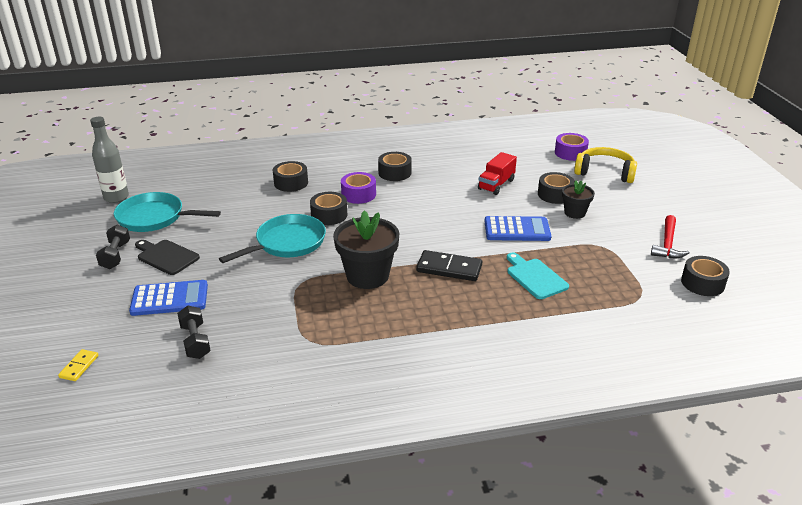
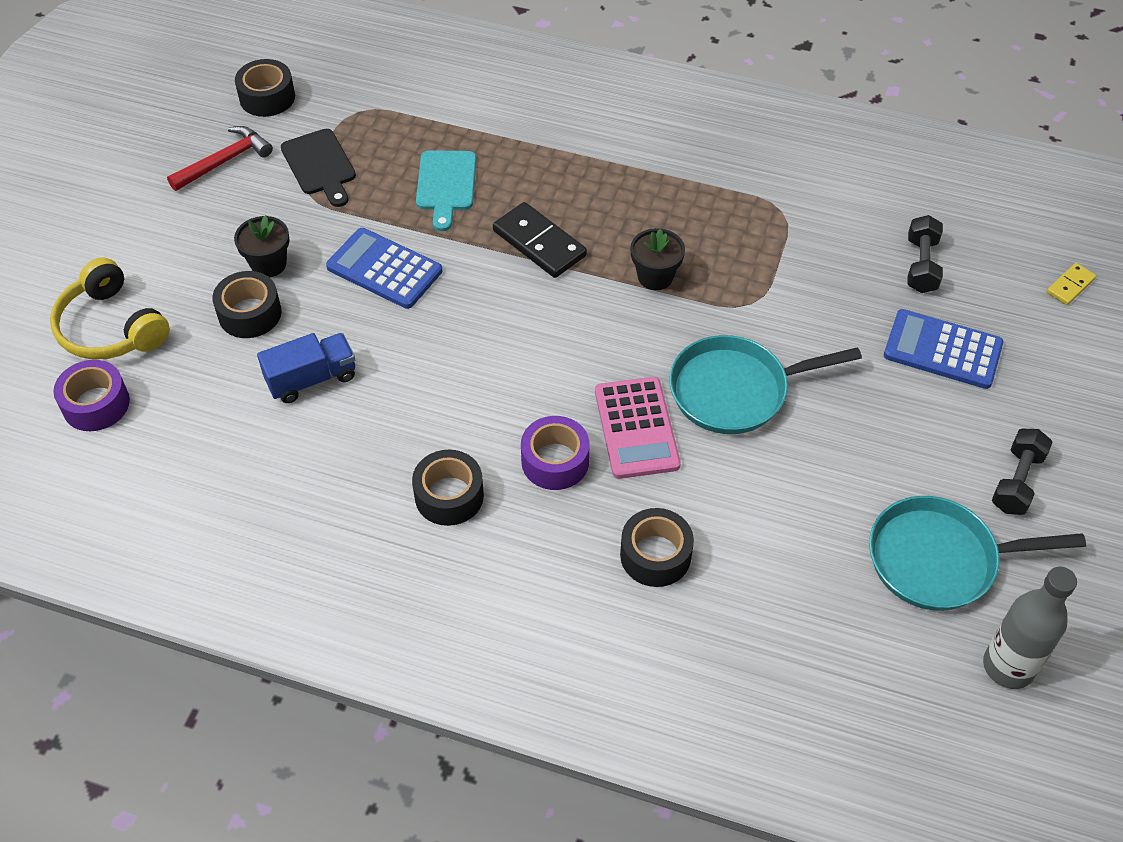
camera: 150 degrees left, 20 degrees up
turquoise pan [114,192,221,232] -> turquoise pan turned 135 degrees clockwise [869,496,1086,611]
black cutting board [135,240,200,275] -> black cutting board moved to [281,129,356,207]
black tape [310,192,347,225] -> pink calculator [595,377,681,479]
black flower pot [333,210,399,289] -> black flower pot [630,228,685,290], size x0.56
red truck [478,152,517,195] -> blue truck [257,333,355,403]

